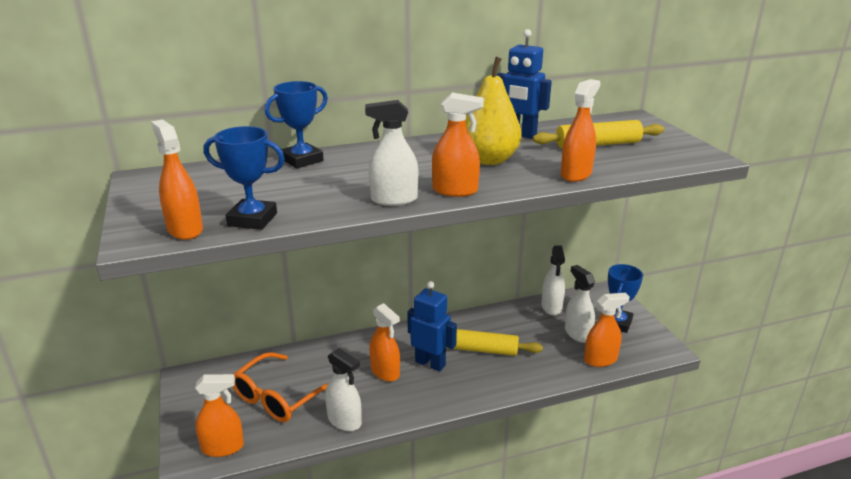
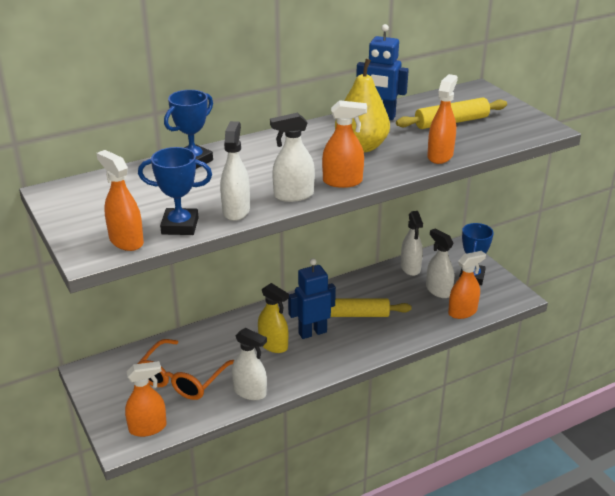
camera: 10 degrees left, 5 degrees up
orange spray bottle [369,303,400,382] -> yellow spray bottle [258,283,289,353]
blue robot [407,281,457,372] -> blue robot turned 45 degrees counterclockwise [288,258,336,339]
none -> white spray bottle [220,121,250,221]

